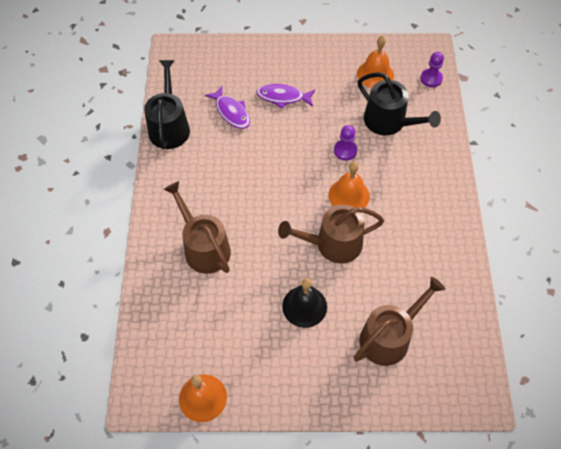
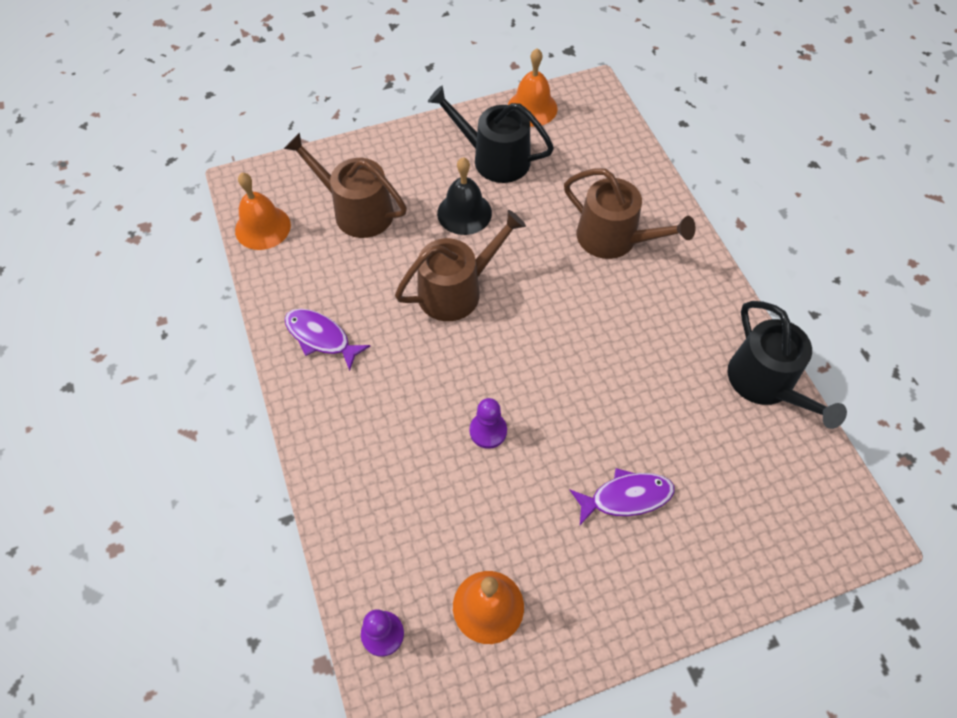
camera: 160 degrees right, 0 degrees up
purple fish [205,86,250,129] -> purple fish moved to [285,309,370,371]
orange bell [328,162,370,208] -> orange bell moved to [235,173,291,250]
brown watering can [354,277,445,366] -> brown watering can turned 90 degrees clockwise [284,132,407,238]
black watering can [358,72,441,135] -> black watering can moved to [428,86,554,183]

